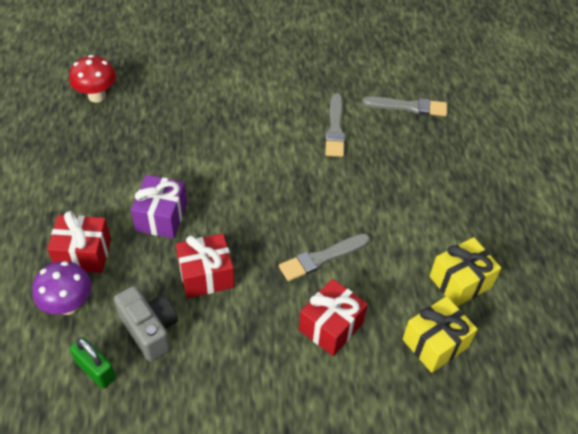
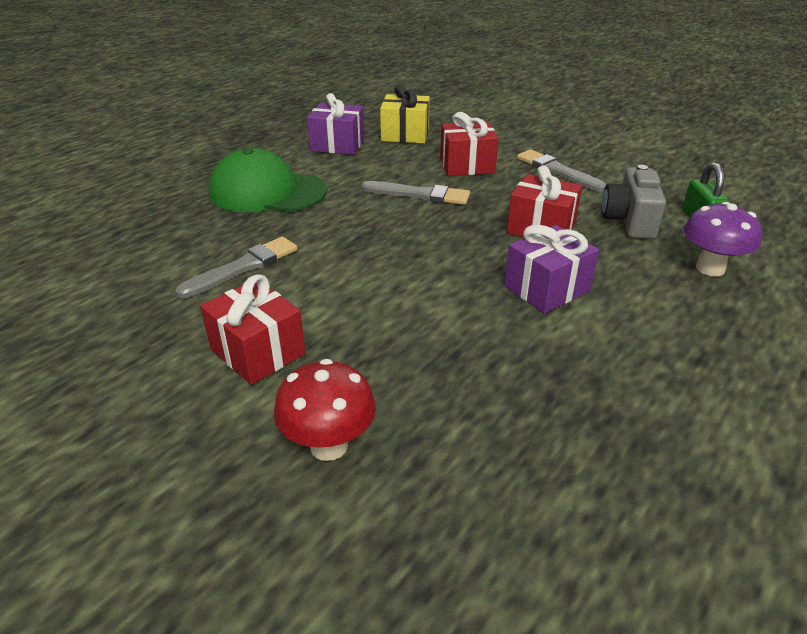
camera: 135 degrees left, 15 degrees down
red gift [47,211,111,273] -> red gift moved to [200,274,305,385]
red mushroom [69,55,116,103] -> red mushroom moved to [274,359,376,461]
grey brush [363,96,447,116] -> grey brush moved to [517,149,607,192]
yellow gift [430,237,501,307] -> purple gift [307,93,364,155]
none -> green cap [209,148,327,212]

